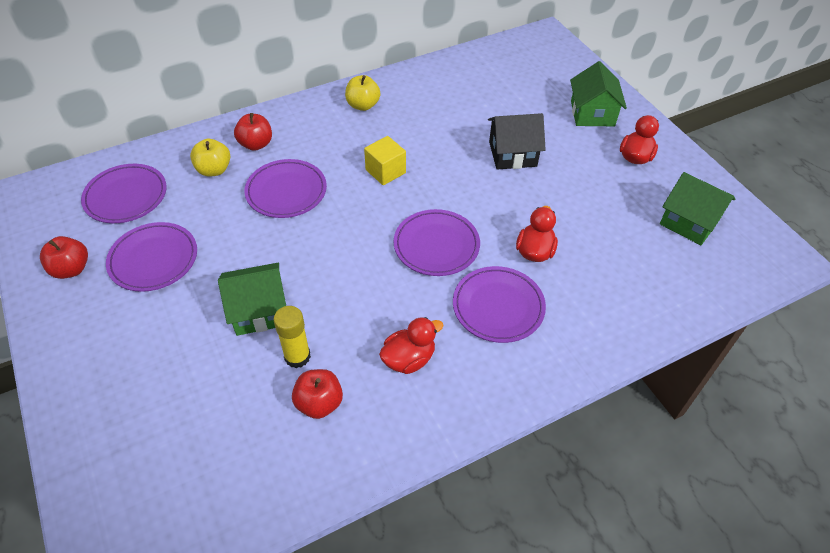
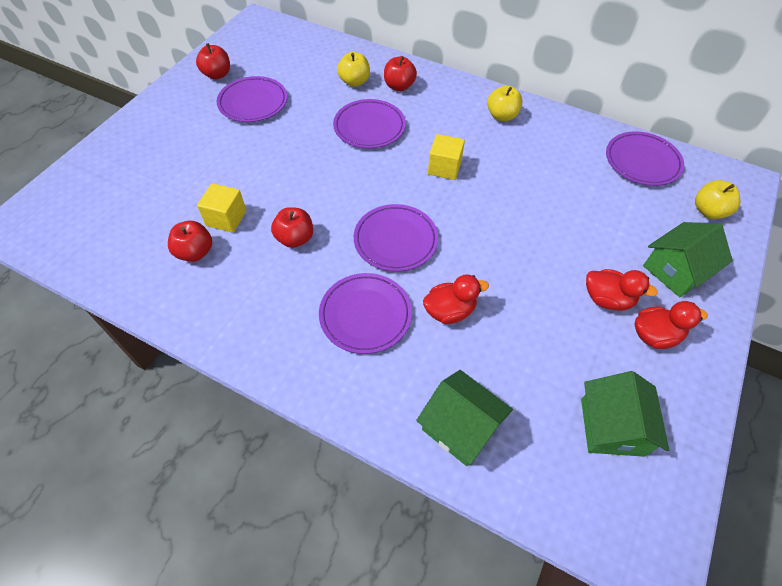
camera: 55 degrees right, 5 degrees up
purple plate [81,164,167,223] -> purple plate moved to [606,131,684,186]
green house [218,263,286,336] -> green house moved to [416,370,513,466]
yellow glue stick [273,306,311,368] -> yellow cube [197,183,246,233]
red duck [379,317,444,374] -> red duck moved to [586,269,658,311]
black house [488,113,546,170] -> none
none -> red apple [271,207,313,248]
none -> yellow apple [695,180,740,219]

